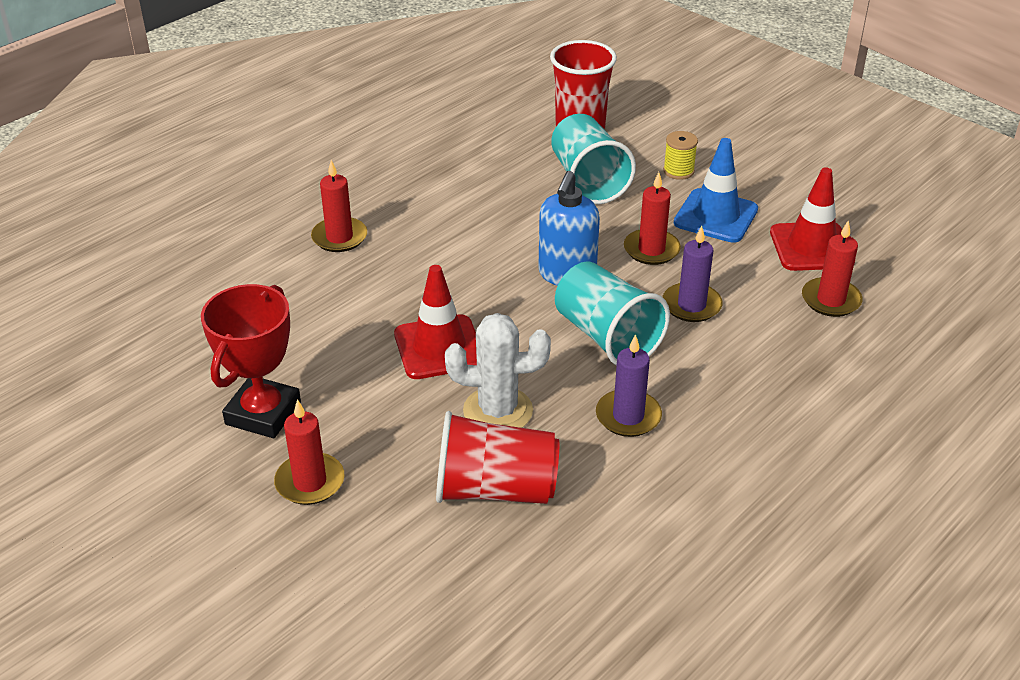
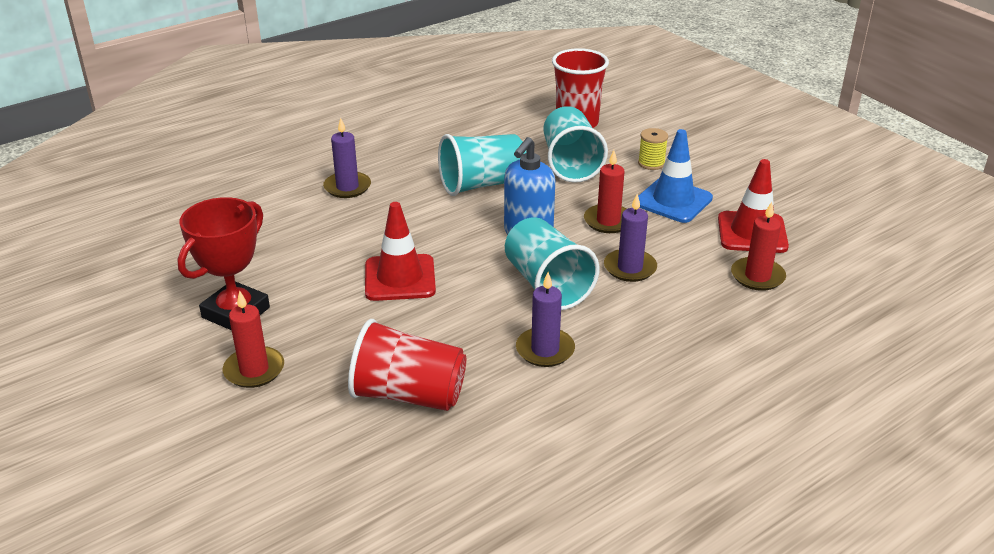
camera: 10 degrees right, 5 degrees down
red candle [311,160,367,252] -> purple candle [323,118,371,198]
white cactus [445,313,551,428] -> none
none -> turquoise cup [438,134,527,196]

